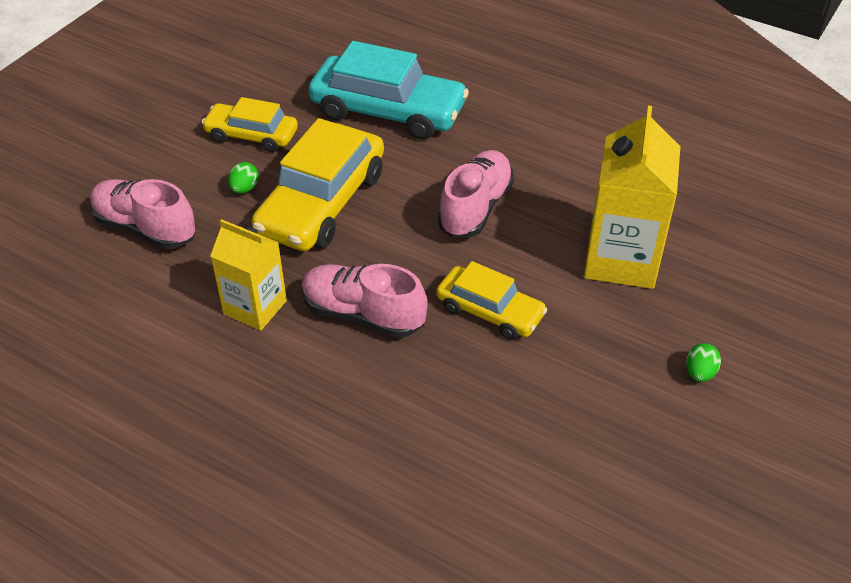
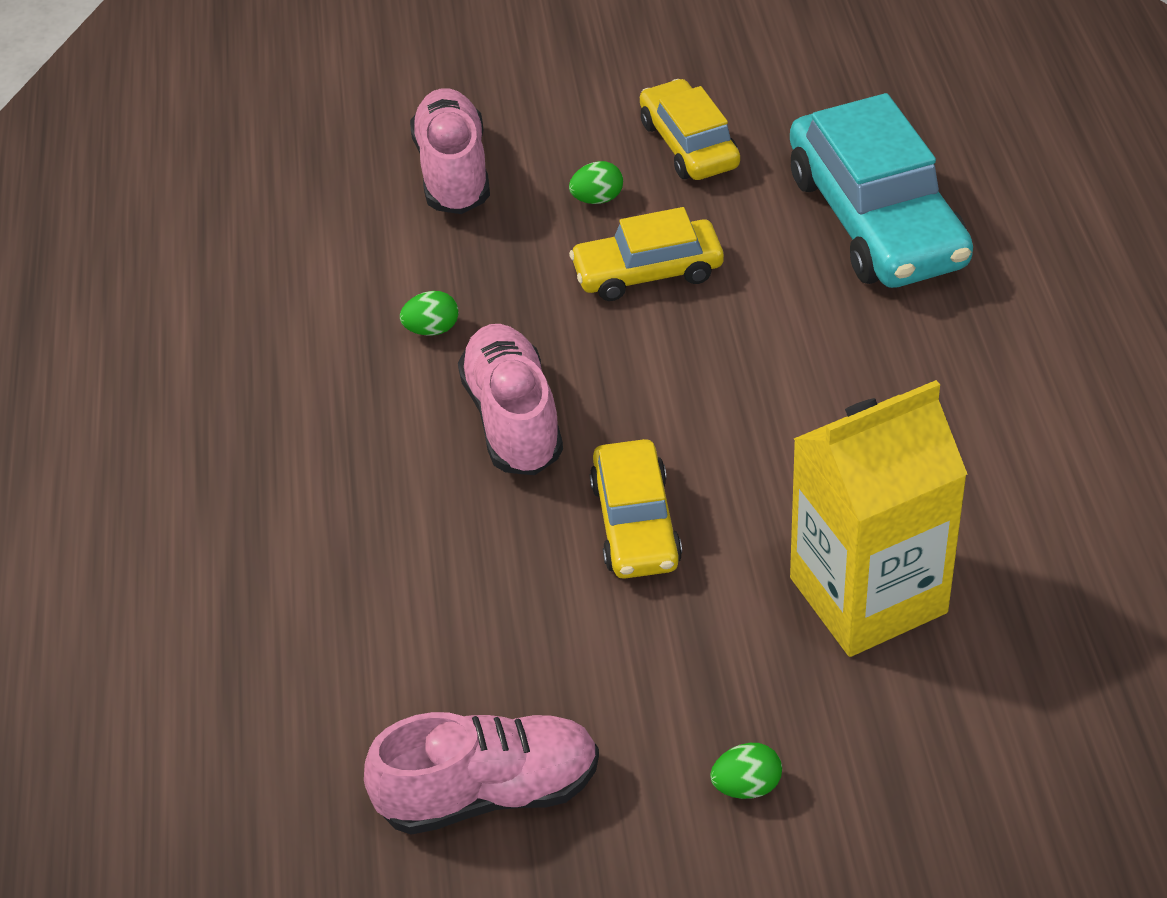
camera: 55 degrees right, 0 degrees up
yellow carton [210,219,287,331] -> green egg [400,291,459,335]
yellow car [252,118,384,251] -> yellow car [569,207,724,301], size x0.59
pink shoe [438,150,514,238] -> pink shoe moved to [364,712,599,835]

